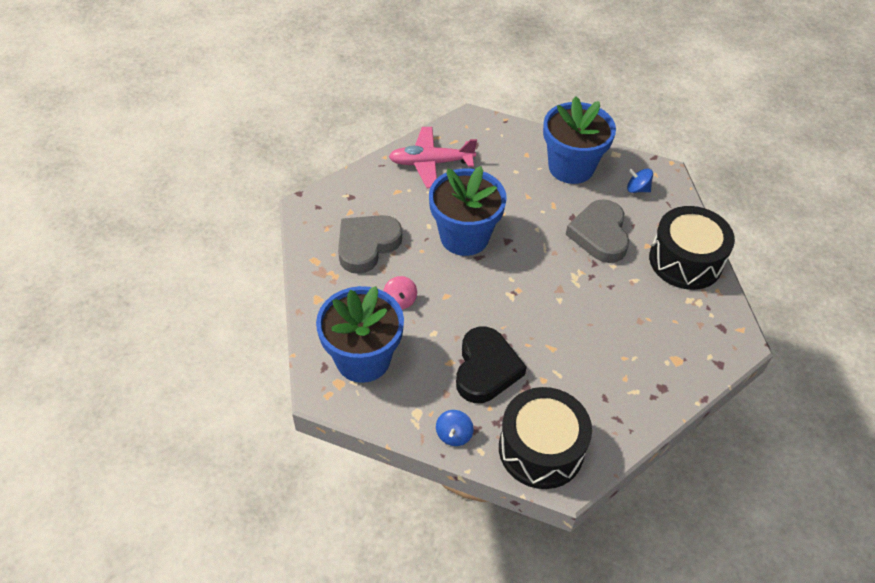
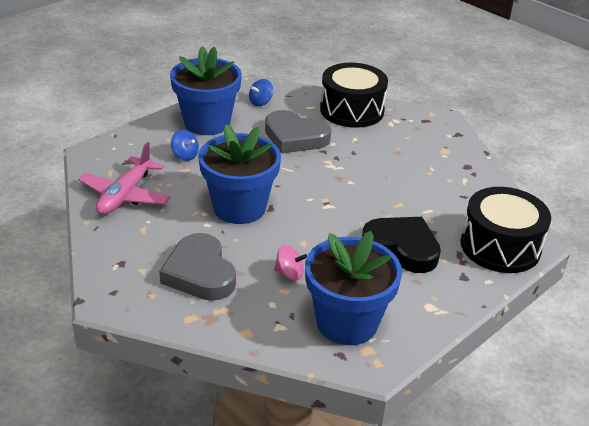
camera: 65 degrees left, 15 degrees down
blue spinning top [436,410,474,446] -> blue spinning top moved to [171,130,199,161]

